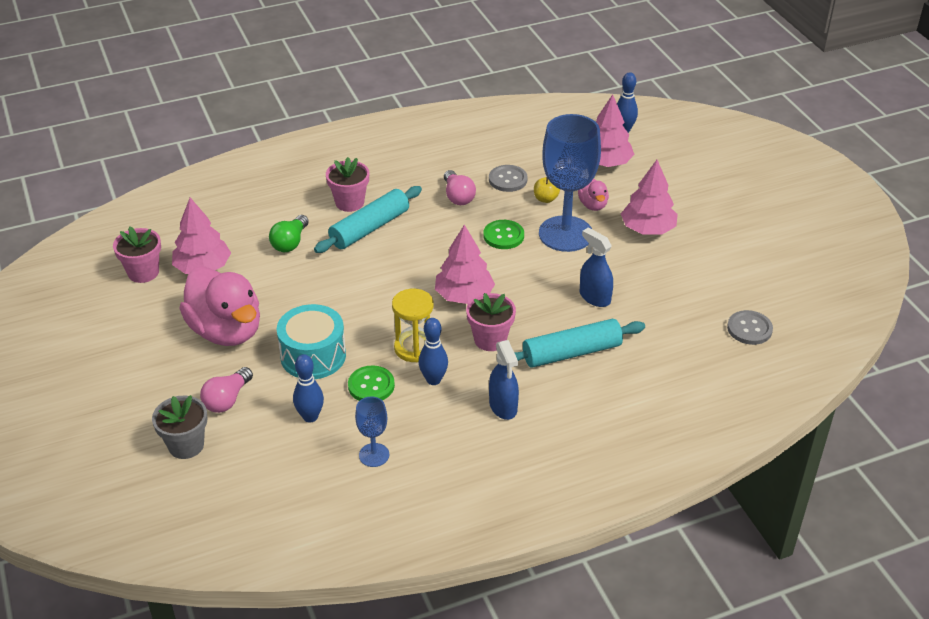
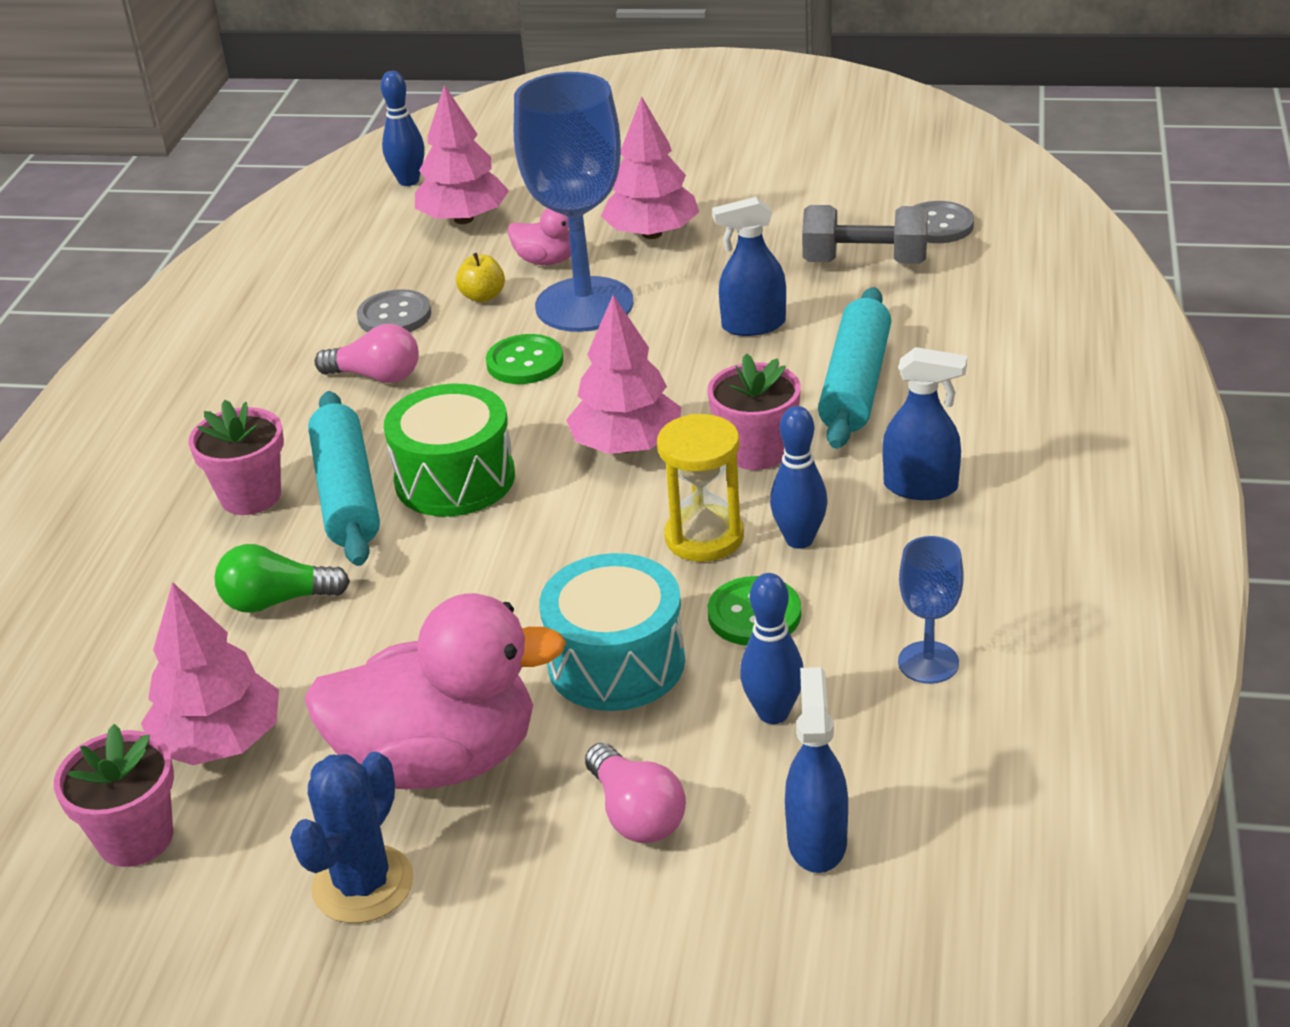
camera: 55 degrees left, 5 degrees down
grey flower pot [152,395,207,459] -> none
green light bulb [269,215,309,252] -> green light bulb turned 120 degrees clockwise [214,544,350,613]
none -> blue cactus [290,751,414,923]
none -> green drum [384,384,515,517]
none -> blue spray bottle [785,667,848,873]
none -> grey dumbbell [802,205,928,264]

